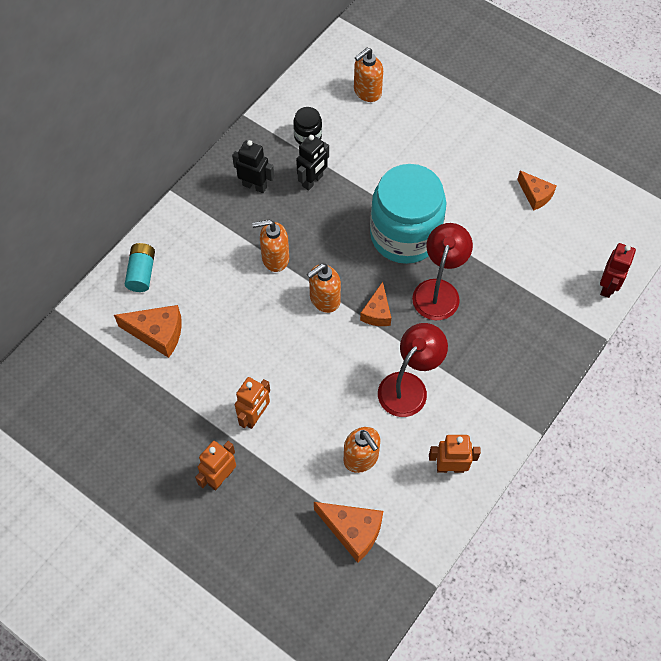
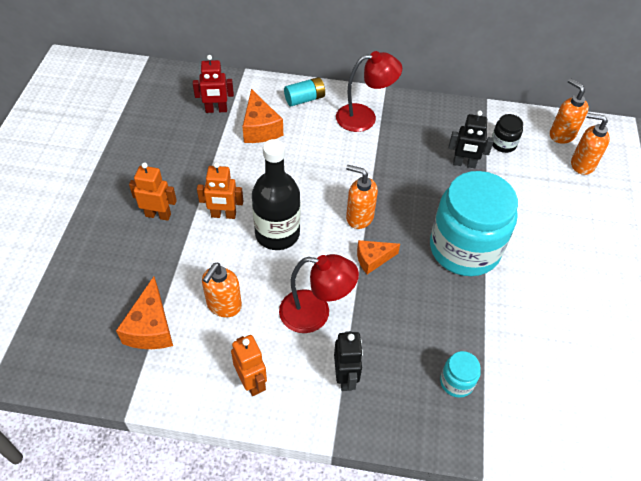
camera: 60 degrees right, 10 degrees down
black robot [232,140,274,193] -> black robot moved to [334,331,363,391]
orange soap dispenser [252,220,289,272] -> orange soap dispenser moved to [550,78,589,144]
red lamp [412,223,473,320] -> red lamp moved to [336,51,402,132]
orange cheese [517,171,556,211] -> none
red robot [600,243,636,298] -> red robot moved to [193,55,234,113]
none -> black bottle [252,139,300,250]
none -> turquoise jar [440,351,481,398]

